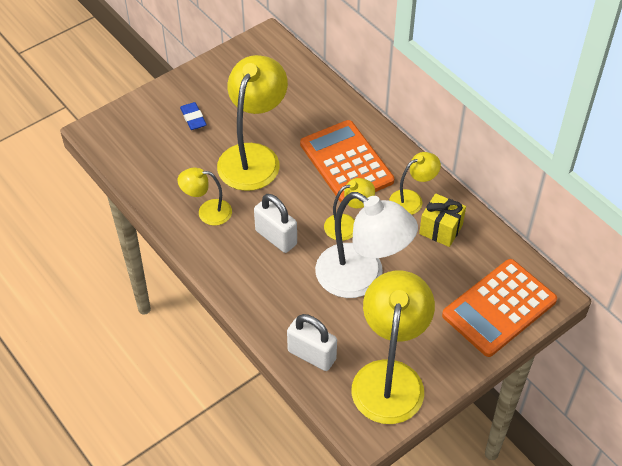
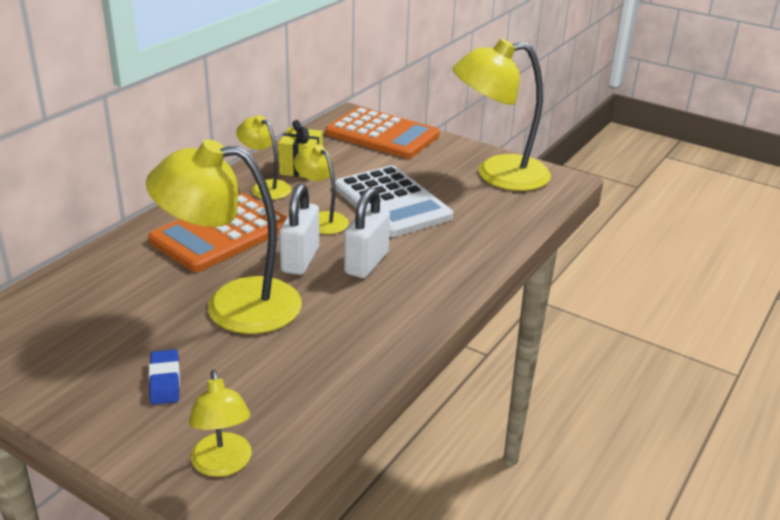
camera: 110 degrees left, 20 degrees down
yellow lamp [178,167,232,226] -> yellow lamp moved to [189,370,252,477]
blue eraser [180,102,206,130] -> blue eraser turned 60 degrees counterclockwise [149,350,180,405]
white padlock [287,314,337,371] -> white padlock moved to [279,183,319,275]
white lamp [315,192,418,298] -> white calculator [335,165,453,237]

